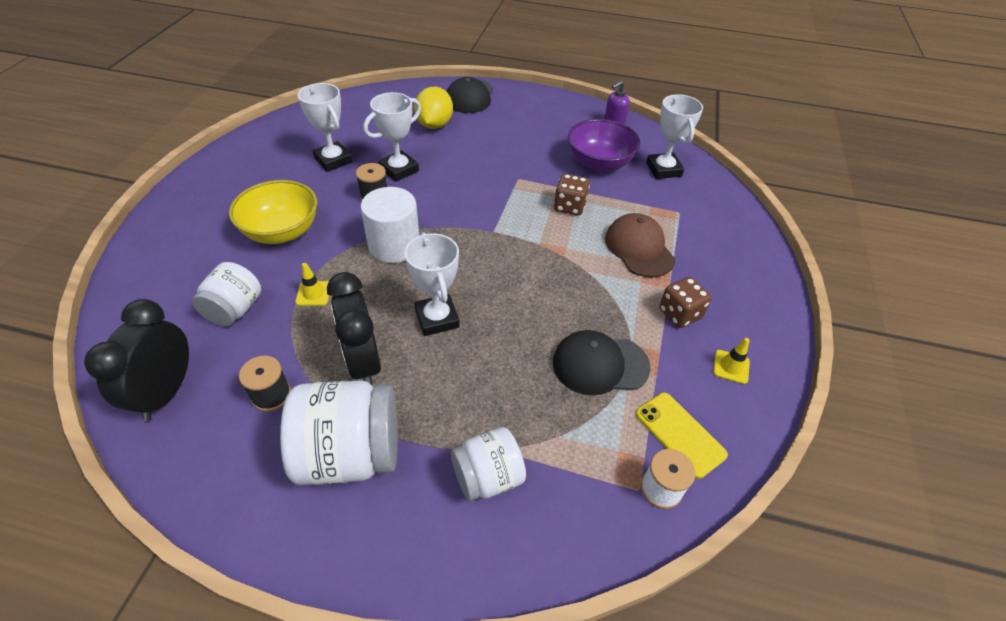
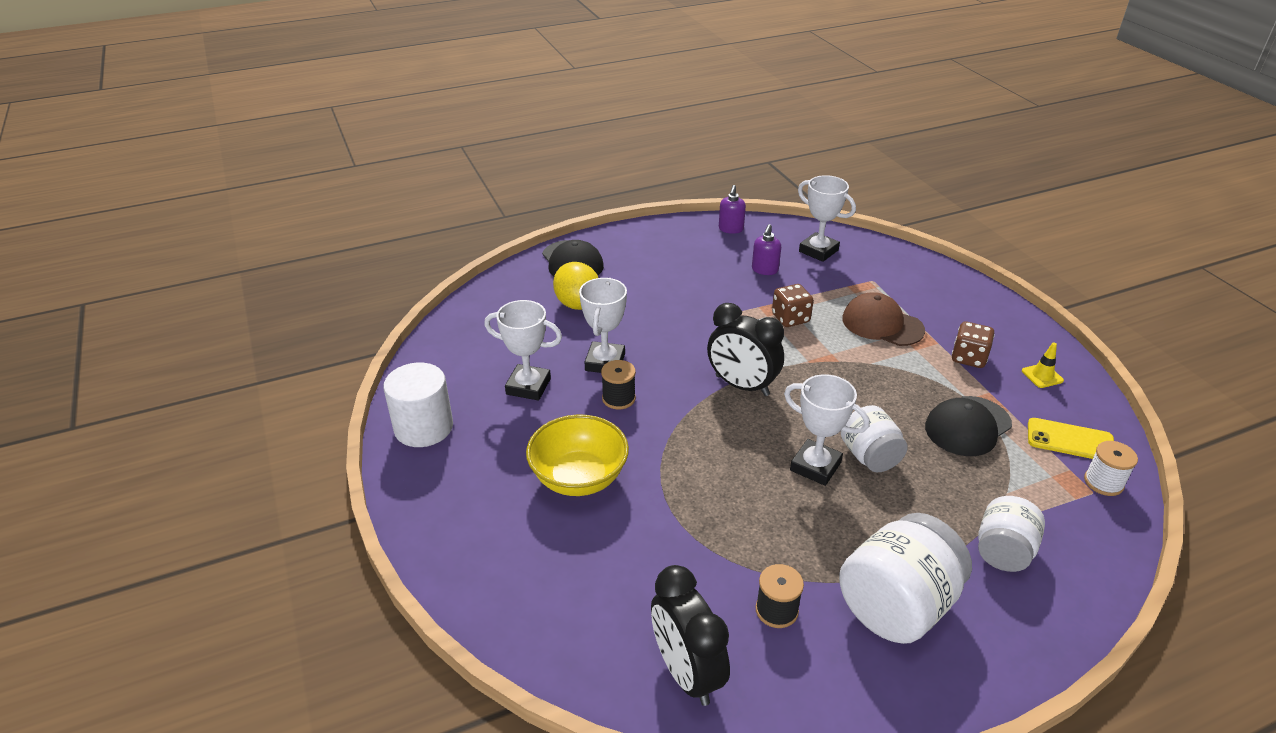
camera: 35 degrees left, 10 degrees down
white jar [192,262,261,326] -> white jar moved to [841,405,908,472]
yellow traffic cone [295,263,329,306] -> none
black clock [327,272,381,386] -> black clock moved to [707,303,784,396]
white cylinder [360,187,420,263] -> white cylinder moved to [383,362,453,447]
purple bowl [568,119,640,172] -> purple soap dispenser [752,224,781,275]

